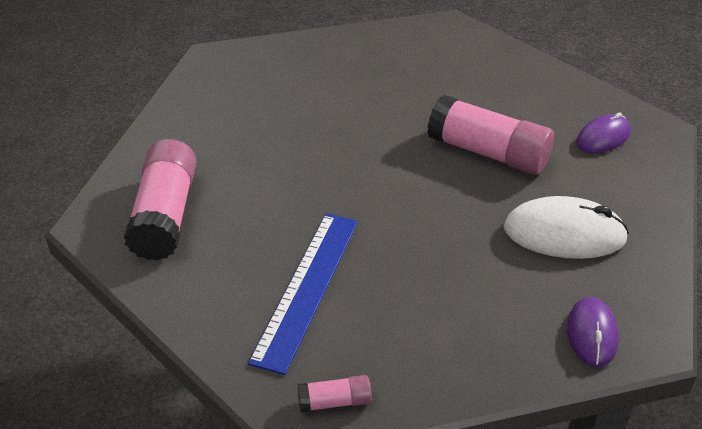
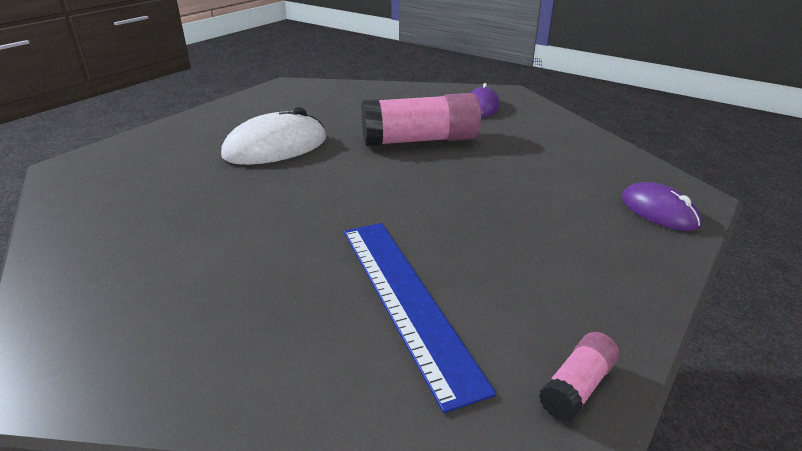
camera: 40 degrees left, 10 degrees down
pink glue stick [124,139,196,261] -> none
white mouse [504,196,629,259] -> white mouse moved to [221,107,327,165]

